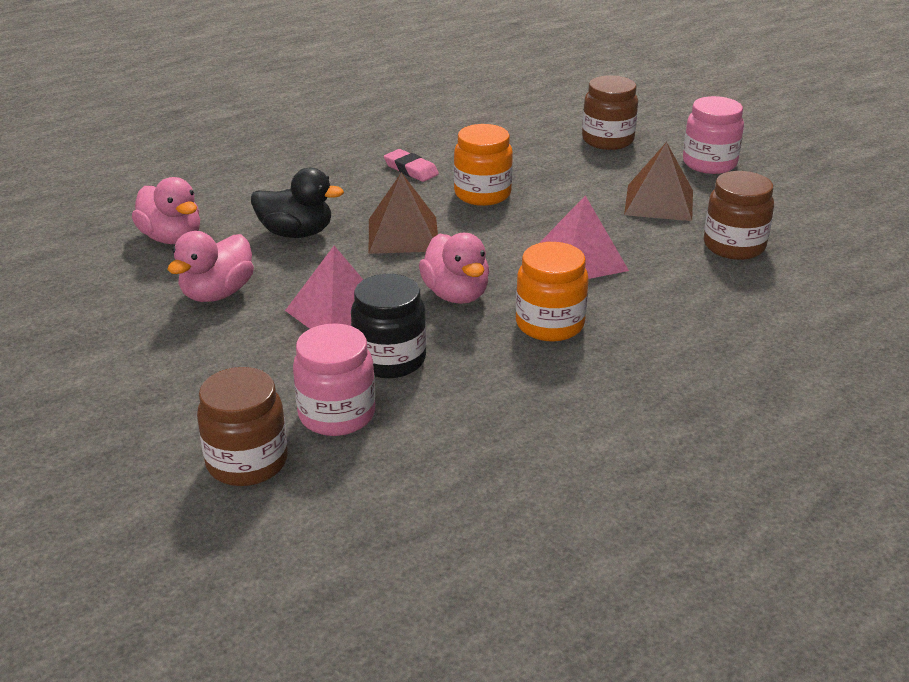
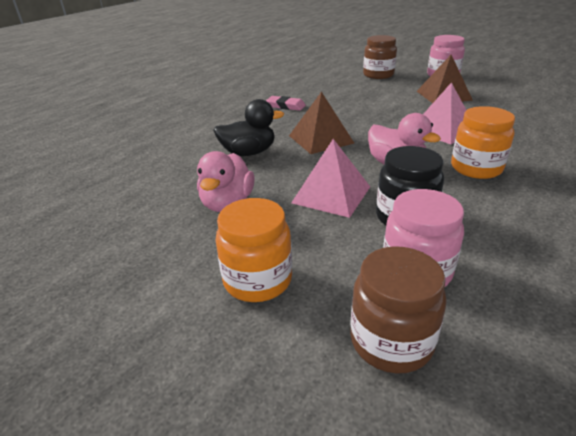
camera: 20 degrees left, 0 degrees up
pink duck [132,177,200,244] -> none
orange jar [454,124,513,206] -> orange jar moved to [215,198,292,302]
brown jar [704,171,774,260] -> none

